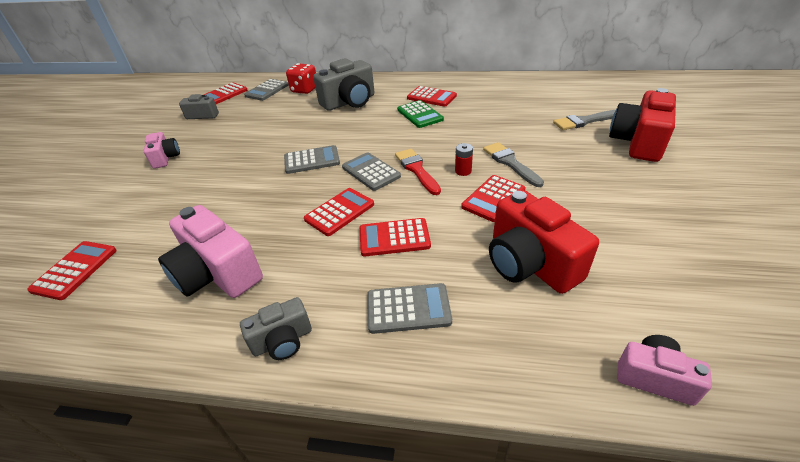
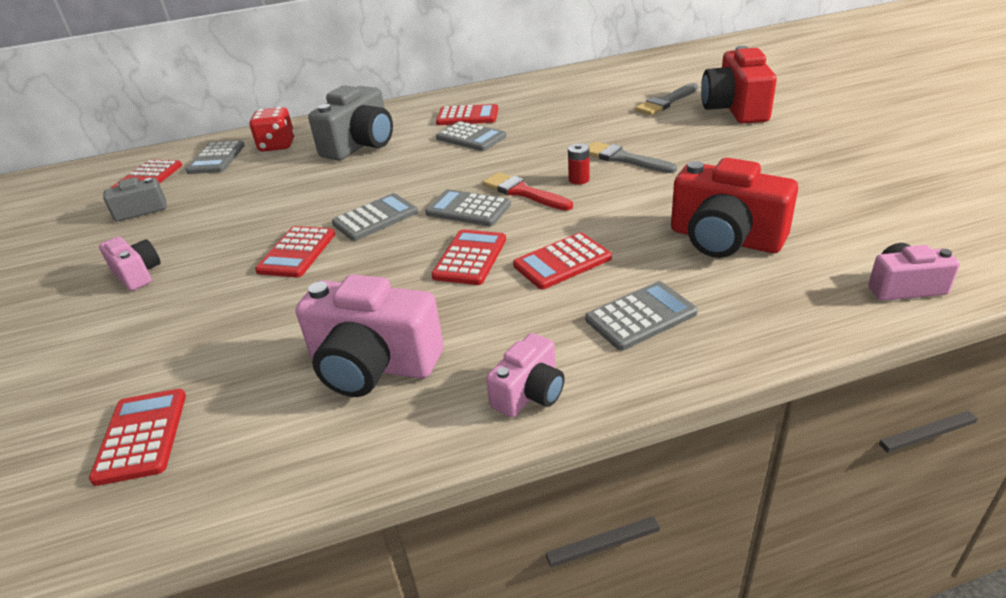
camera: 25 degrees left, 5 degrees down
grey camera [240,297,312,360] -> pink camera [486,333,565,417]
green calculator [397,100,444,128] -> grey calculator [436,121,506,151]
red calculator [461,175,525,222] -> red calculator moved to [255,226,335,278]

